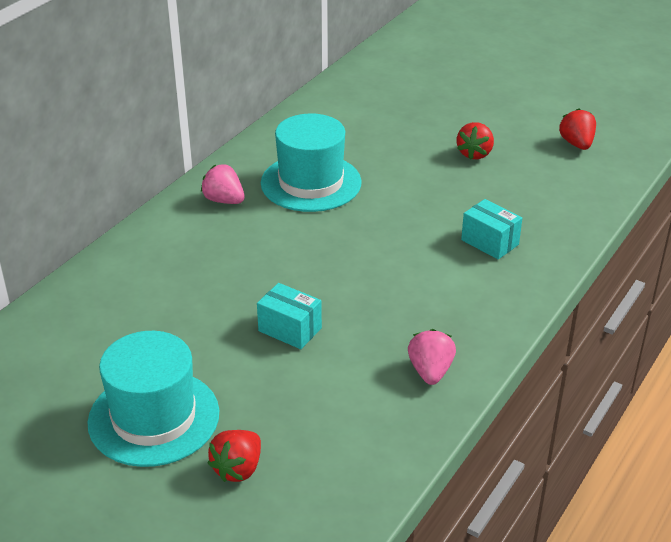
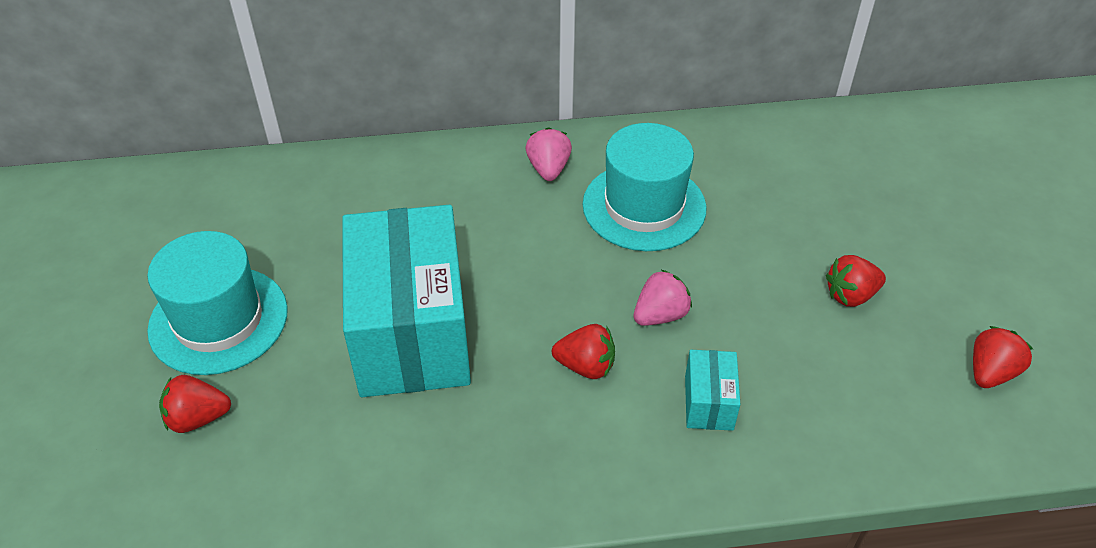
camera: 50 degrees right, 10 degrees up
turquoise box [257,283,322,349] -> turquoise box [342,205,471,397], size x2.42
pink strawberry [408,329,456,385] -> pink strawberry moved to [634,270,692,326]
none -> red strawberry [552,324,615,379]

